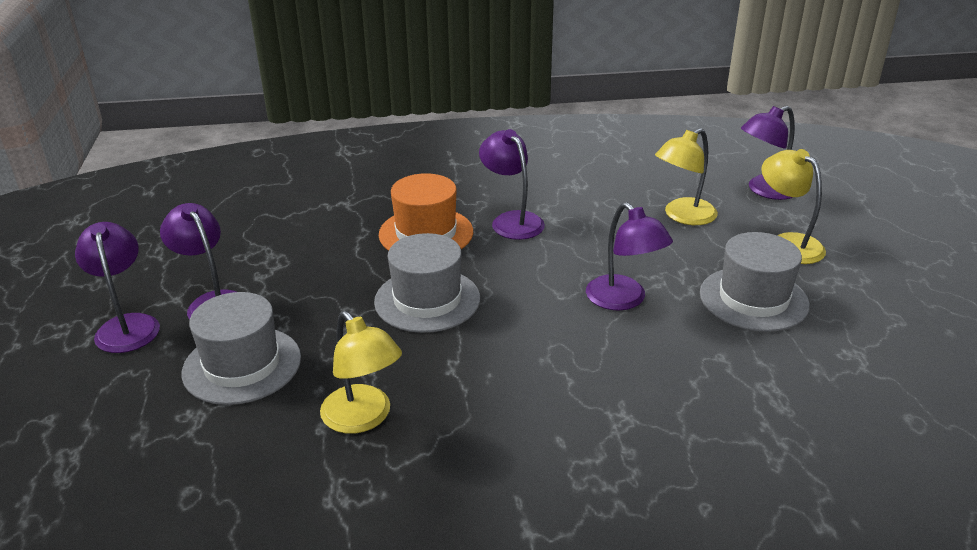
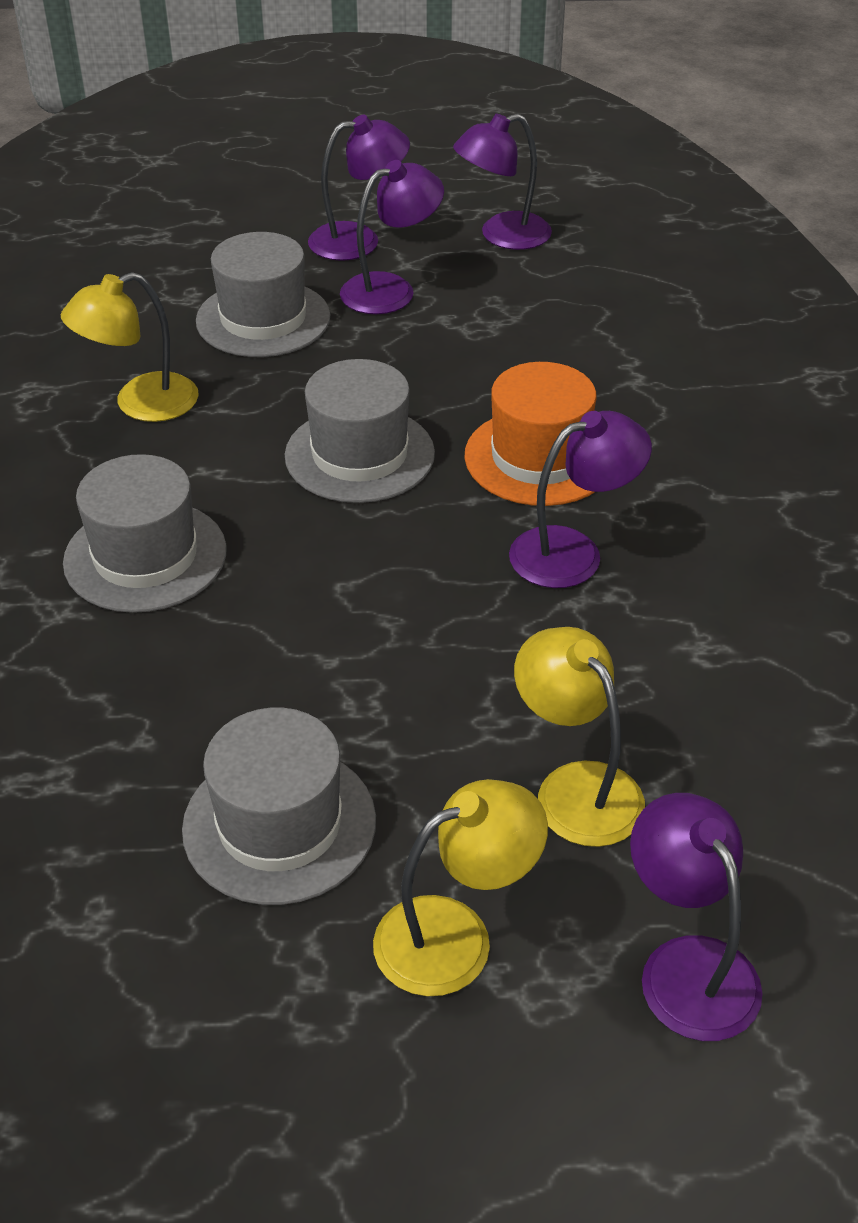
camera: 95 degrees right, 10 degrees up
purple lamp [586,202,673,311] -> purple lamp moved to [453,114,552,250]
none -> grey hat [63,454,227,613]

